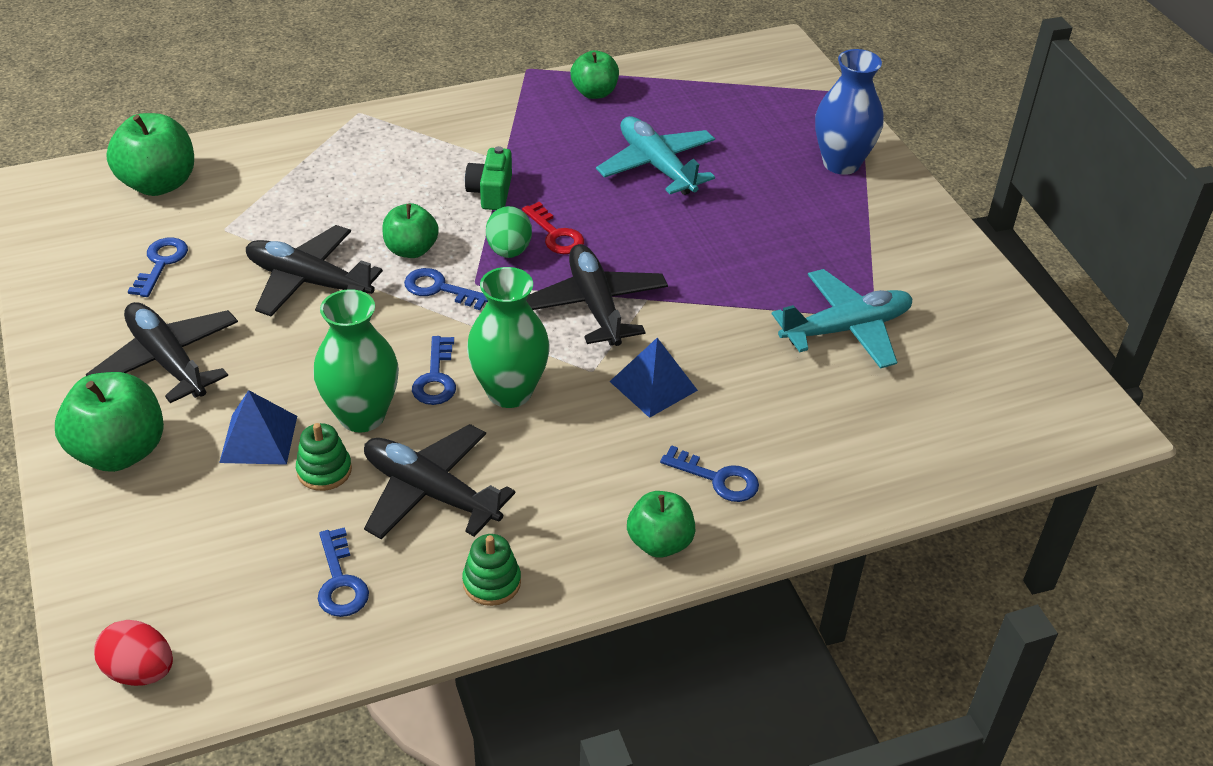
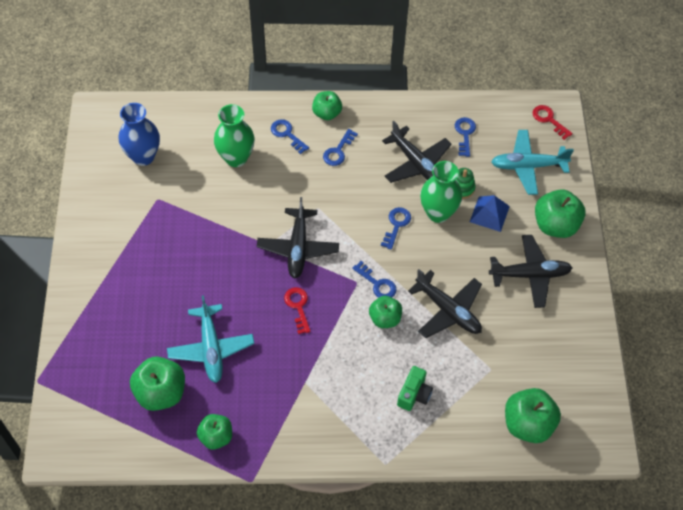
camera: 160 degrees left, 15 degrees up
black plane [86,302,238,403] -> black plane turned 75 degrees counterclockwise [489,235,572,308]
red egg [94,620,173,686] -> red key [533,105,573,140]
blue key [128,237,188,297] -> blue key moved to [323,129,358,166]
green stacking toy [462,534,521,606] -> none
green camera [465,146,512,210] -> green camera moved to [397,366,433,411]
green vase [467,267,550,408] -> green vase moved to [214,104,255,167]
green egg [486,206,532,258] -> none
blue pyramid [609,338,698,418] -> none
turquoise plane [772,269,913,369] -> turquoise plane moved to [491,130,574,195]
blue vase [815,49,883,175] -> blue vase moved to [119,103,160,166]
none -> green apple [130,356,185,411]

